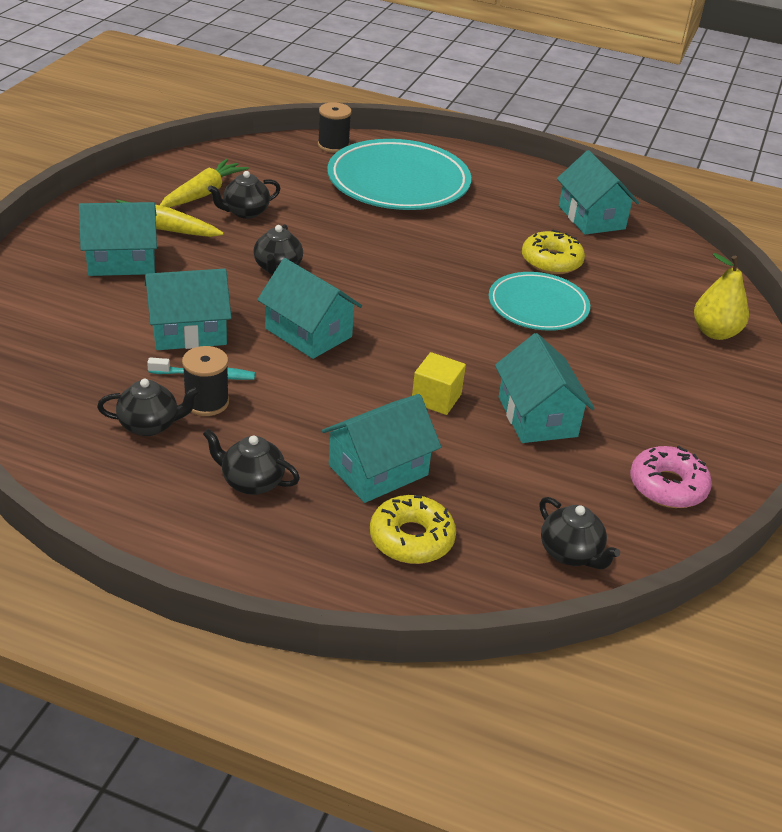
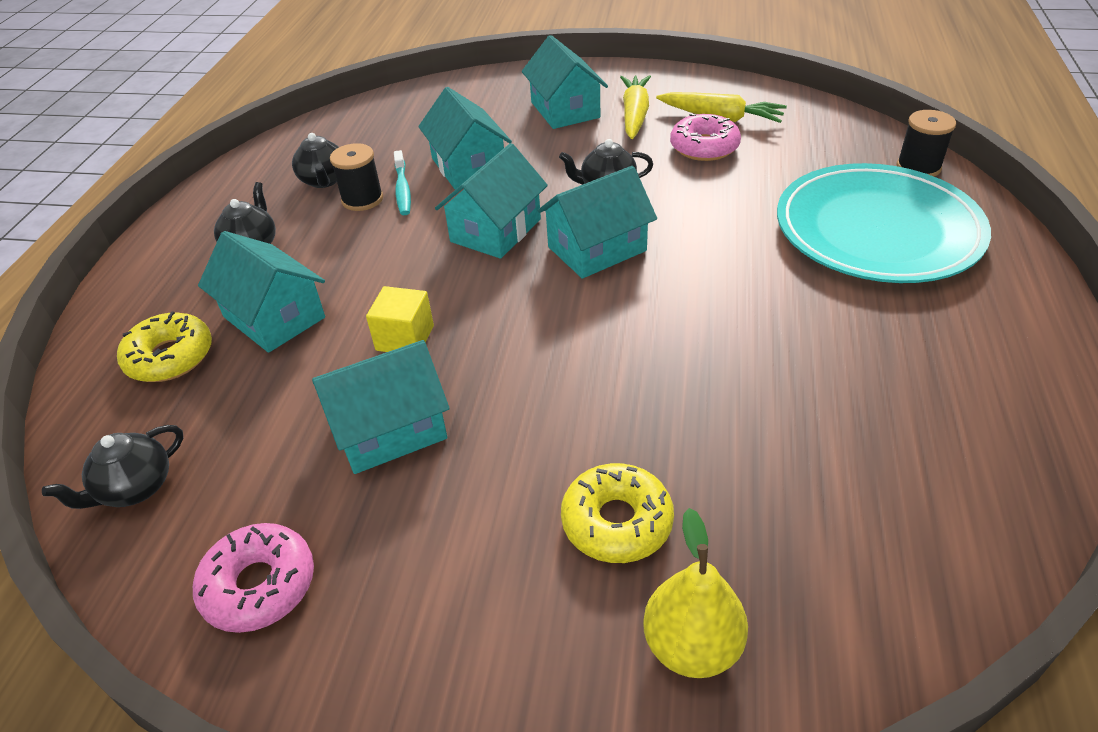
camera: 85 degrees right, 5 degrees up
black teapot [208,171,281,219] -> pink donut [670,113,741,161]
turquoise plate [489,272,590,331] -> none
yellow donut [522,230,585,274] -> yellow donut moved to [561,463,674,563]
turquoise house [557,150,639,235] -> turquoise house moved to [538,166,657,279]

